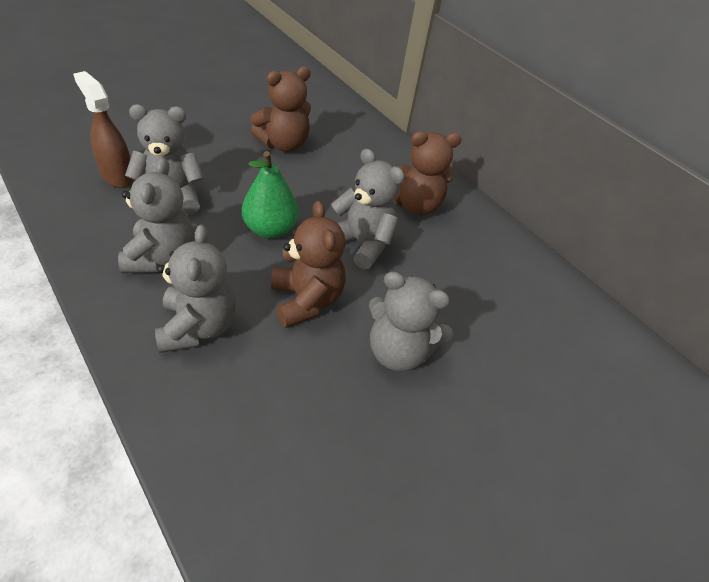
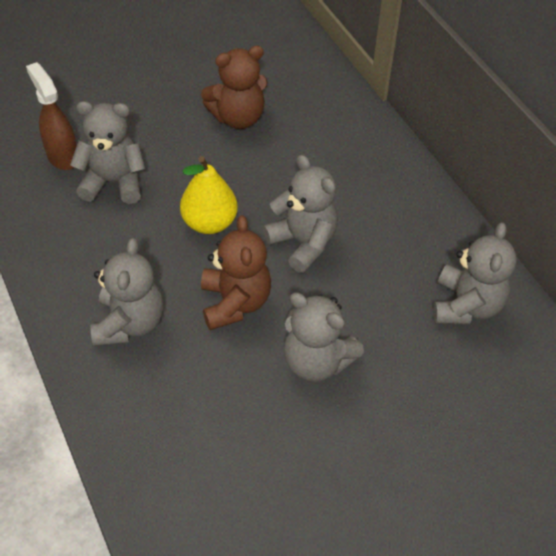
camera: 15 degrees right, 5 degrees up
grey teddy bear [118,158,195,273] -> grey teddy bear moved to [433,222,517,324]
green pear [242,151,299,238] -> yellow pear [180,156,238,234]
brown teddy bear [394,131,462,215] -> none

